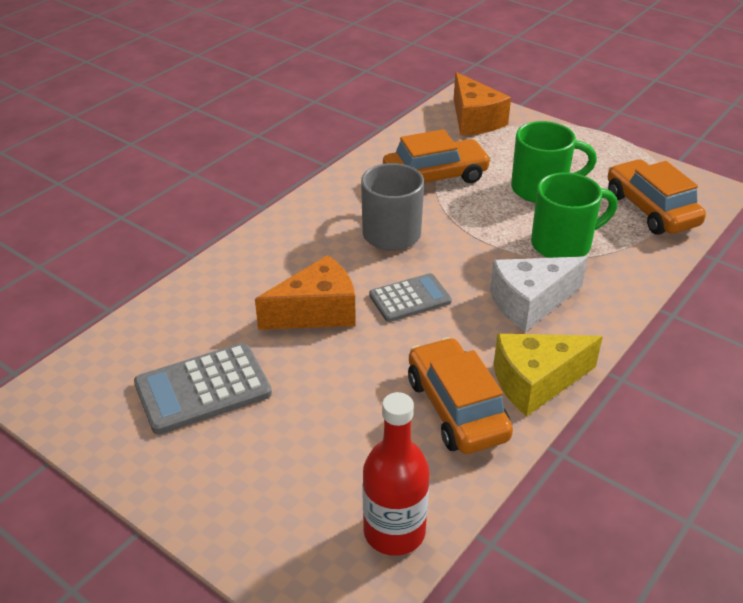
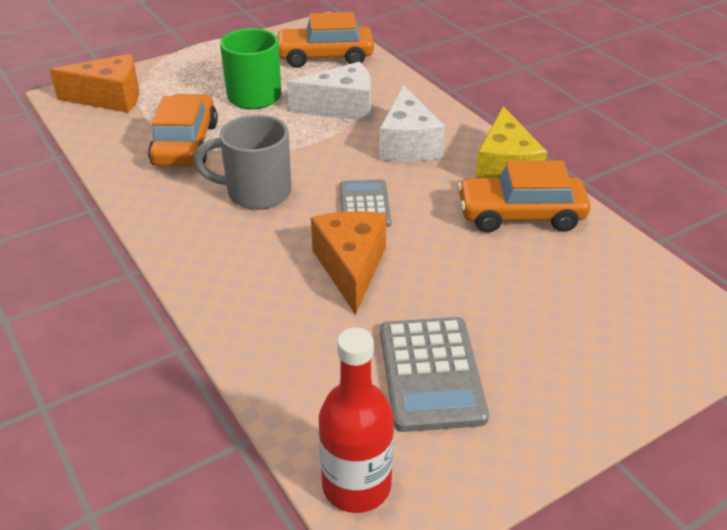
camera: 70 degrees left, 0 degrees up
red bottle [362,392,429,556] -> red bottle moved to [319,328,394,513]
green mug [531,173,617,258] -> white cheese [287,62,371,121]

